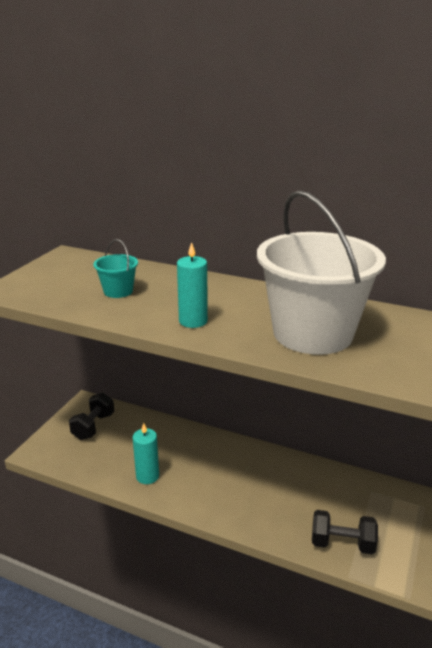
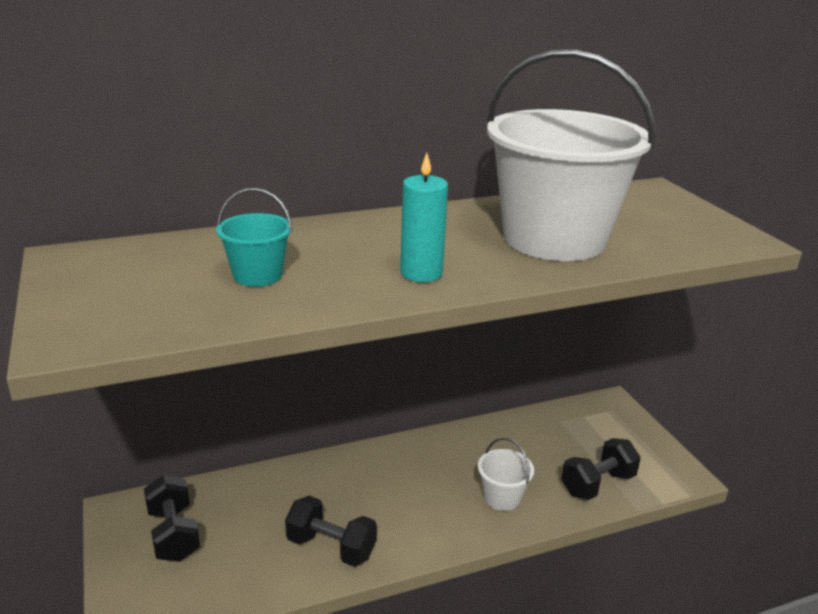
camera: 45 degrees left, 0 degrees up
turquoise candle [133,423,159,484] -> black dumbbell [285,496,377,567]
none -> white bucket [478,438,534,511]

